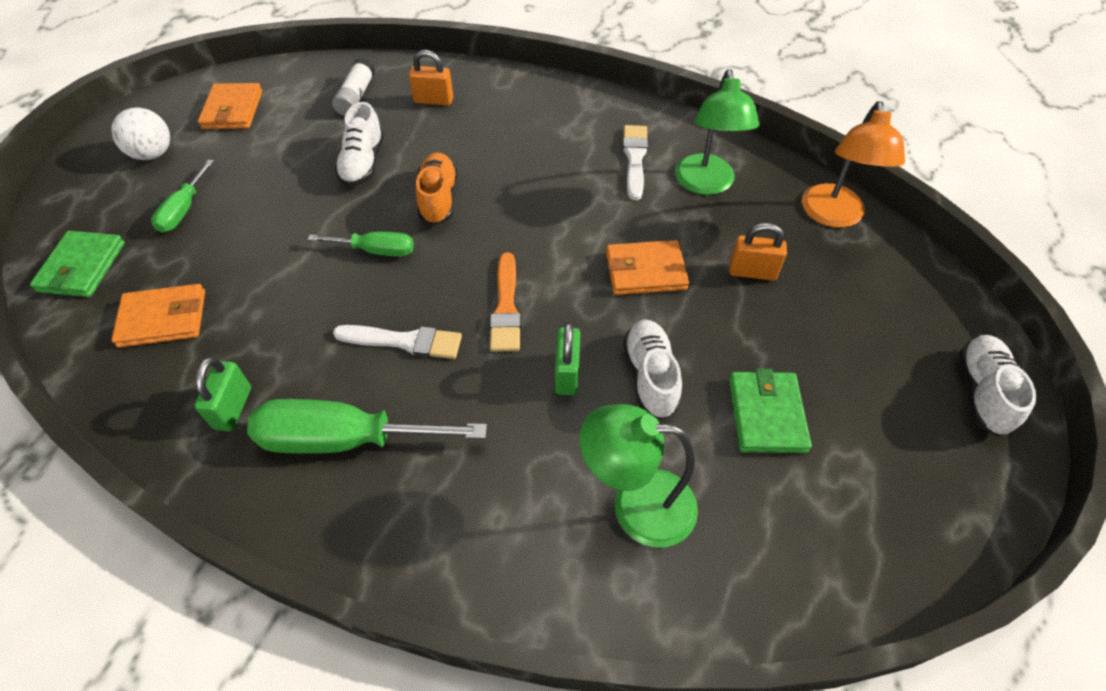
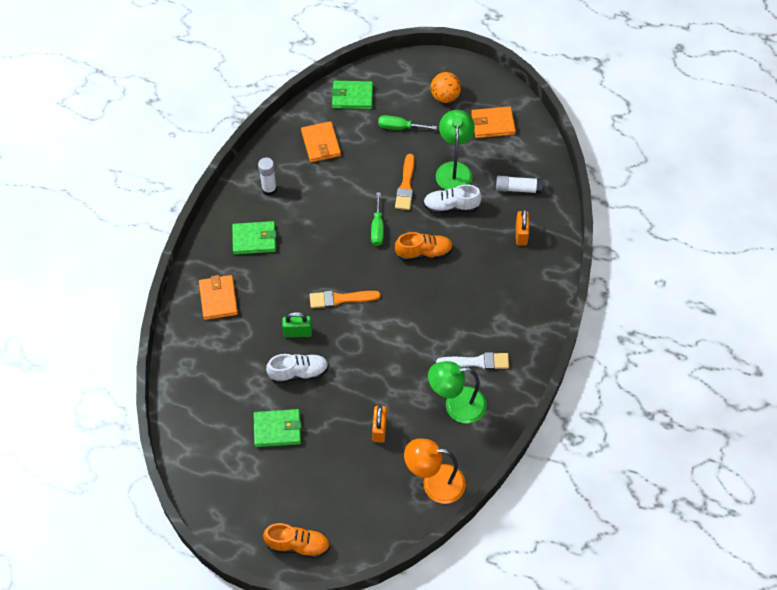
camera: 85 degrees right, 5 degrees up
white ball [111,107,170,160] -> orange ball [430,72,461,103]
green padlock [194,357,251,431] -> white glue stick [258,157,277,196]
green screwdriver [247,399,487,454] -> green wallet [232,221,276,255]
white brush [333,325,462,359] -> none
green lamp [579,404,698,547] -> green lamp moved to [436,110,475,190]
orange wallet [606,240,689,295] -> orange wallet moved to [199,275,238,320]
white shoe [959,335,1036,437] -> orange shoe [263,523,330,558]
none -> orange brush [395,154,414,210]

